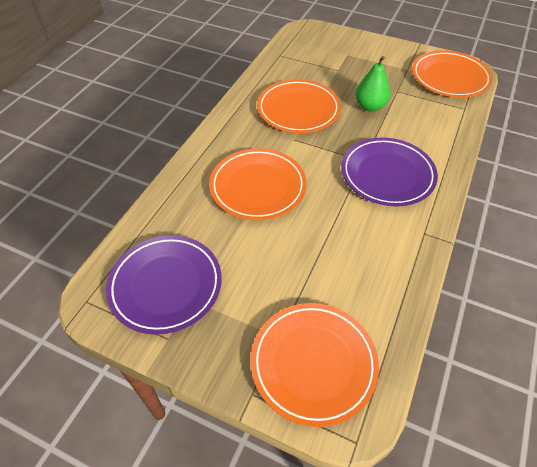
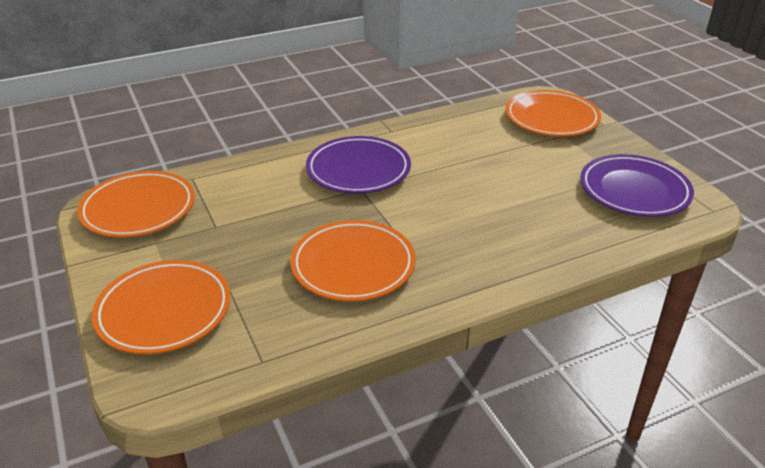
camera: 140 degrees left, 15 degrees down
orange plate [209,148,306,220] -> orange plate moved to [92,260,231,354]
green pear [355,56,391,112] -> none

